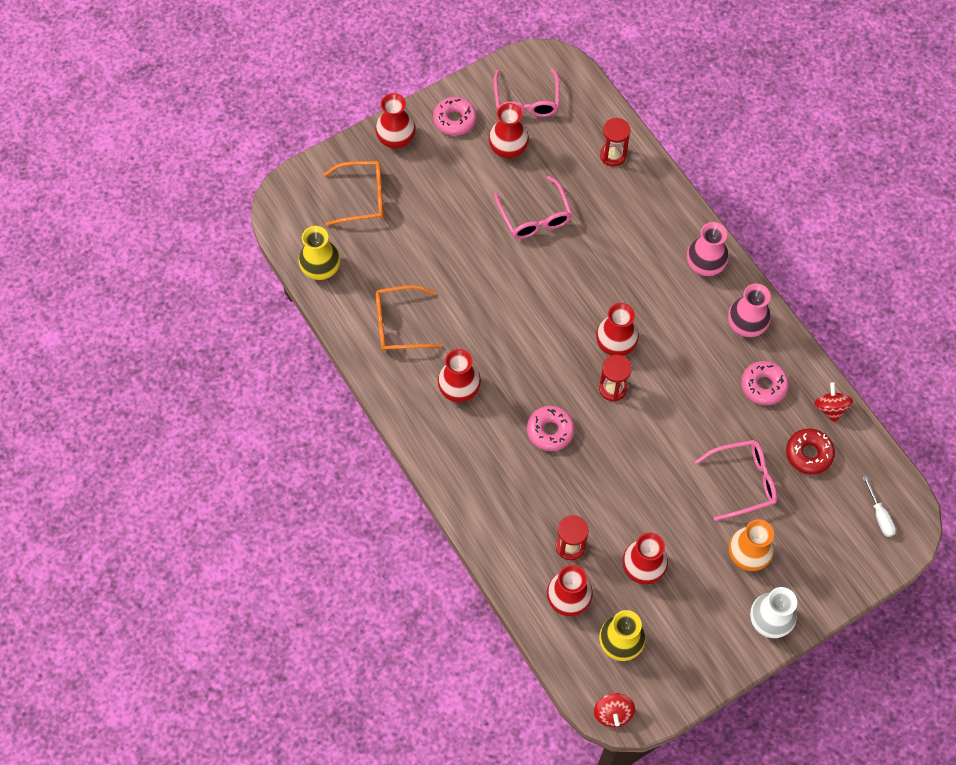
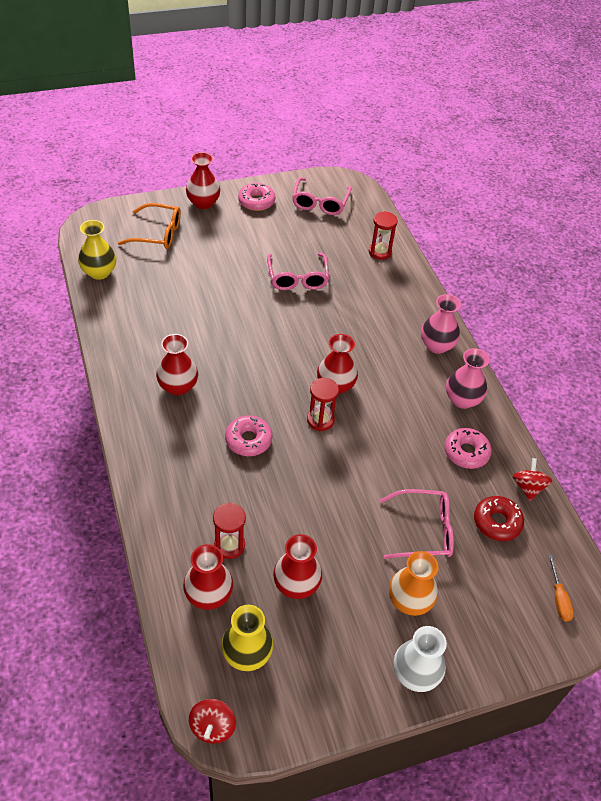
camera: 10 degrees right, 15 degrees down
orange glasses [375,285,442,351] -> none
red vase [489,103,529,158] -> none
white screwdriver [862,475,896,537] -> orange screwdriver [548,555,574,622]

